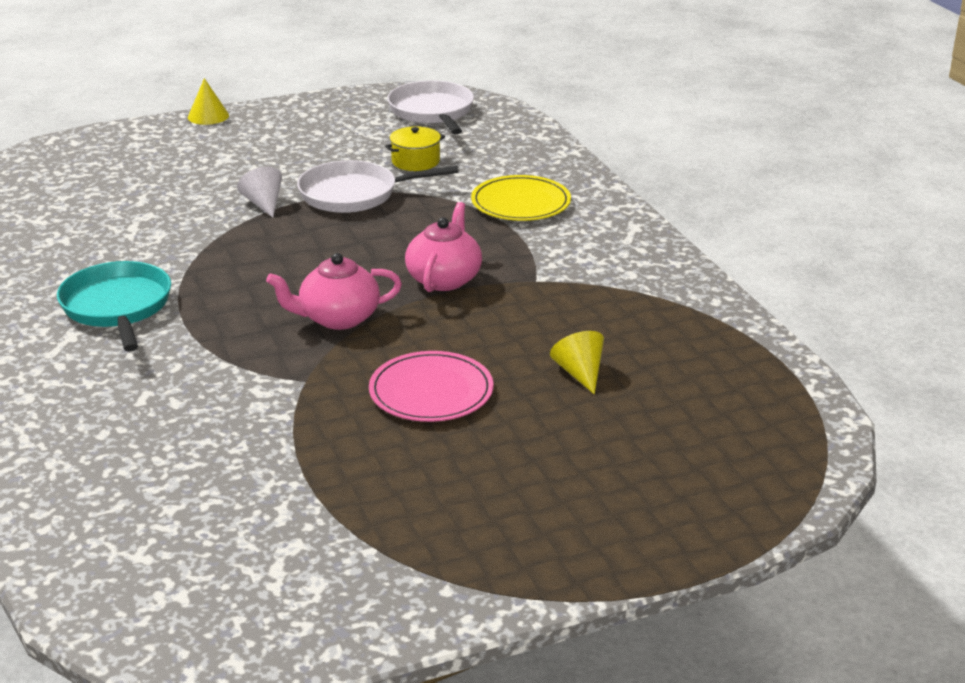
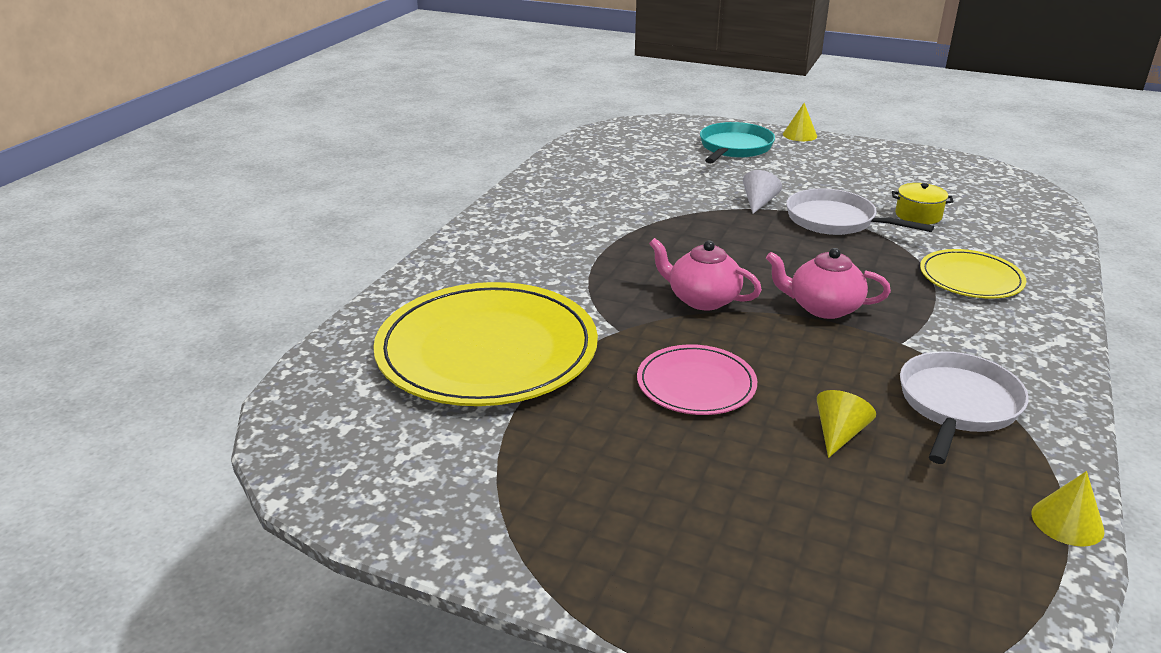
camera: 45 degrees right, 0 degrees up
turquoise pan [57,261,171,351] -> turquoise pan moved to [700,122,775,164]
white pan [387,81,474,134] -> white pan moved to [900,351,1029,464]
pink teapot [405,202,482,292] -> pink teapot turned 135 degrees counterclockwise [766,248,891,319]
none -> yellow plate [373,282,598,406]
none -> yellow cone [1031,471,1105,547]

